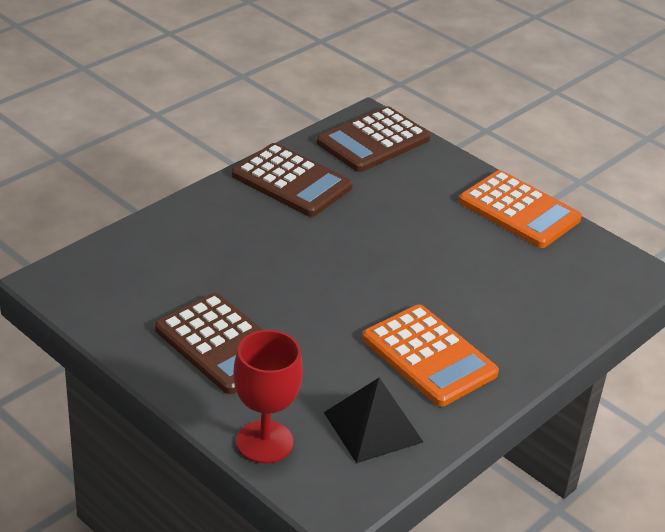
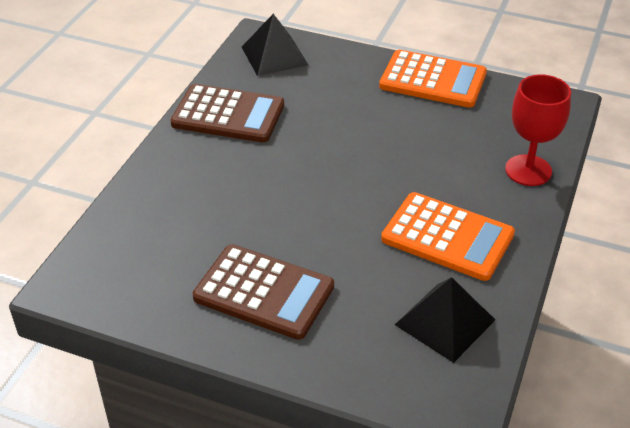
camera: 20 degrees left, 5 degrees up
red goblet [233,330,303,464] -> red goblet moved to [505,74,571,186]
brown calculator [317,106,431,172] -> black pyramid [242,14,308,76]

